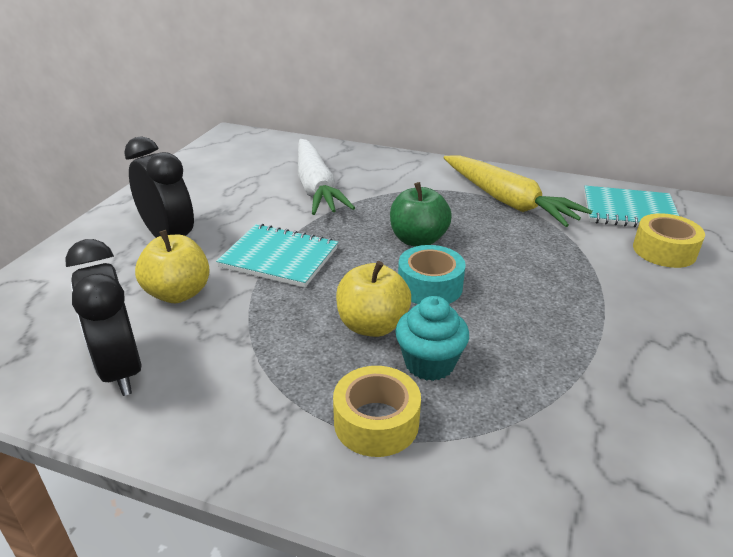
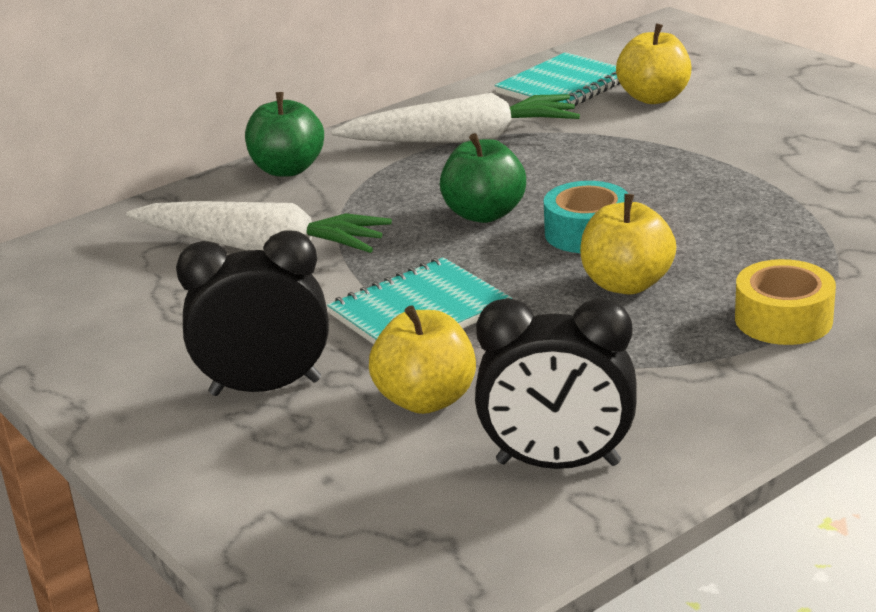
camera: 55 degrees left, 5 degrees down
turquoise cupcake [395,296,469,381] -> none
yellow carrot [444,156,592,227] -> white carrot [331,93,580,143]
yellow tape [633,213,705,268] -> yellow apple [616,23,691,104]
none -> green apple [245,92,324,177]

